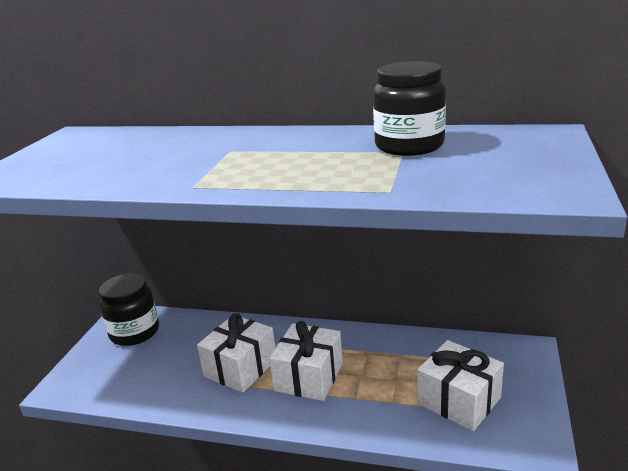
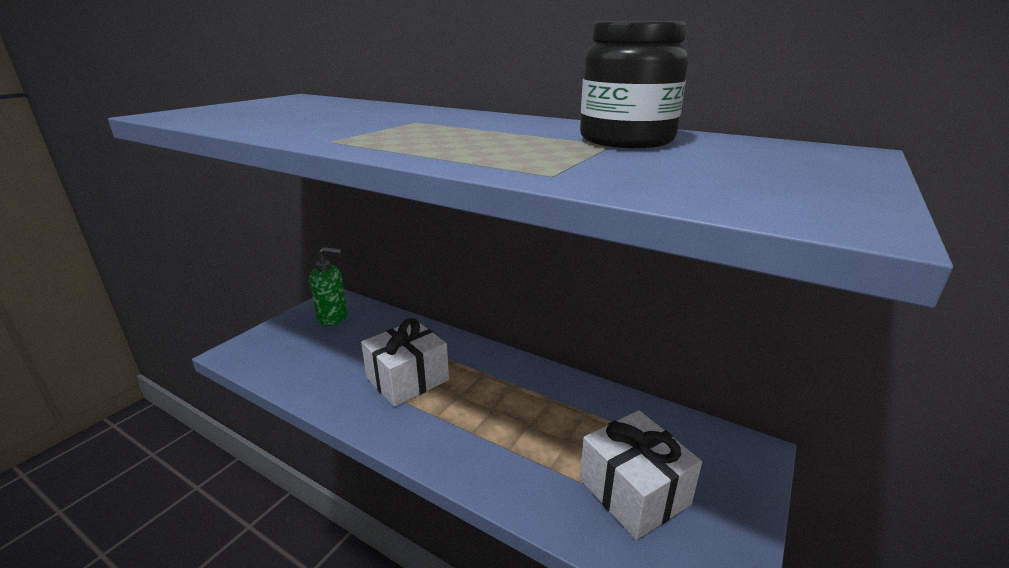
camera: 15 degrees right, 0 degrees up
black jar [99,274,159,346] -> green soap dispenser [309,247,348,326]
white gift [269,321,343,401] -> none

